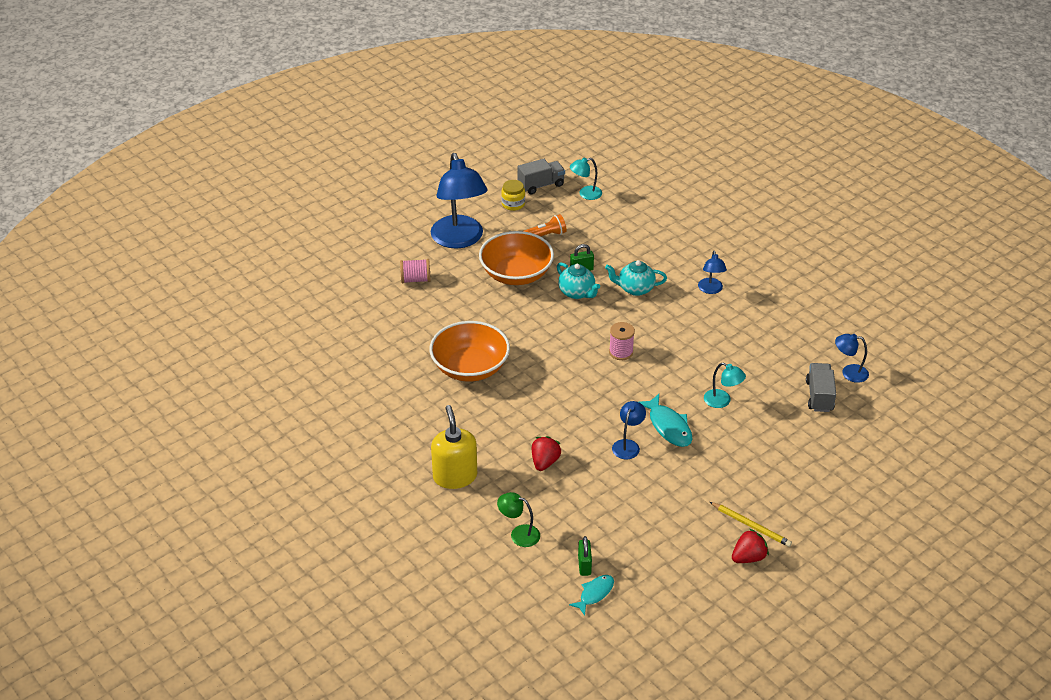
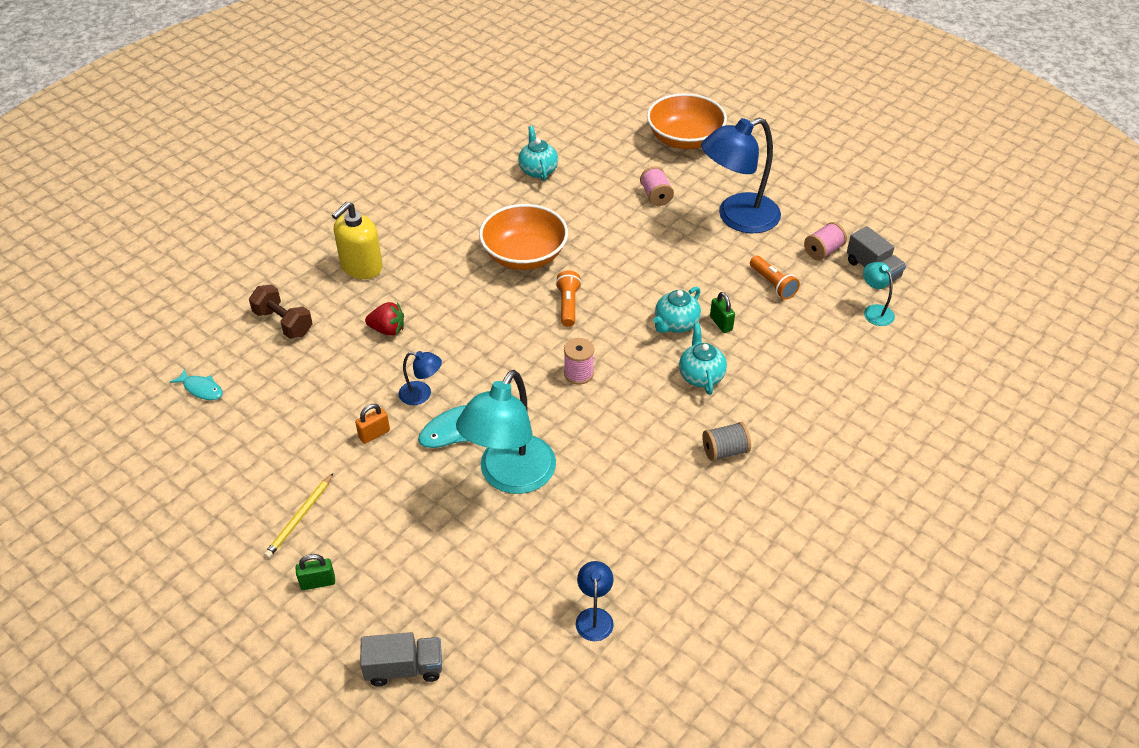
camera: 80 degrees right, 5 degrees up
yellow soap dispenser [431,405,477,489] -> yellow soap dispenser turned 150 degrees clockwise [332,201,382,279]
orange bowl [479,231,554,285] -> orange bowl moved to [647,93,727,149]
green lamp [497,492,540,547] -> brown dumbbell [249,284,313,339]
yellow jar [501,180,525,211] -> pink spool [804,222,847,260]
green padlock [578,536,592,576] -> green padlock moved to [295,554,335,590]
blue lamp [698,251,727,294] -> grey spool [702,422,751,461]
turquoise lamp [704,363,746,408] -> turquoise lamp [456,370,556,494], size x2.21
red strawberry [732,529,769,563] -> none
grey truck [806,363,836,412] -> grey truck moved to [360,632,442,686]
none -> orange padlock [355,404,390,444]
none -> turquoise teapot [518,126,558,181]
none -> orange flashlight [556,270,582,327]

